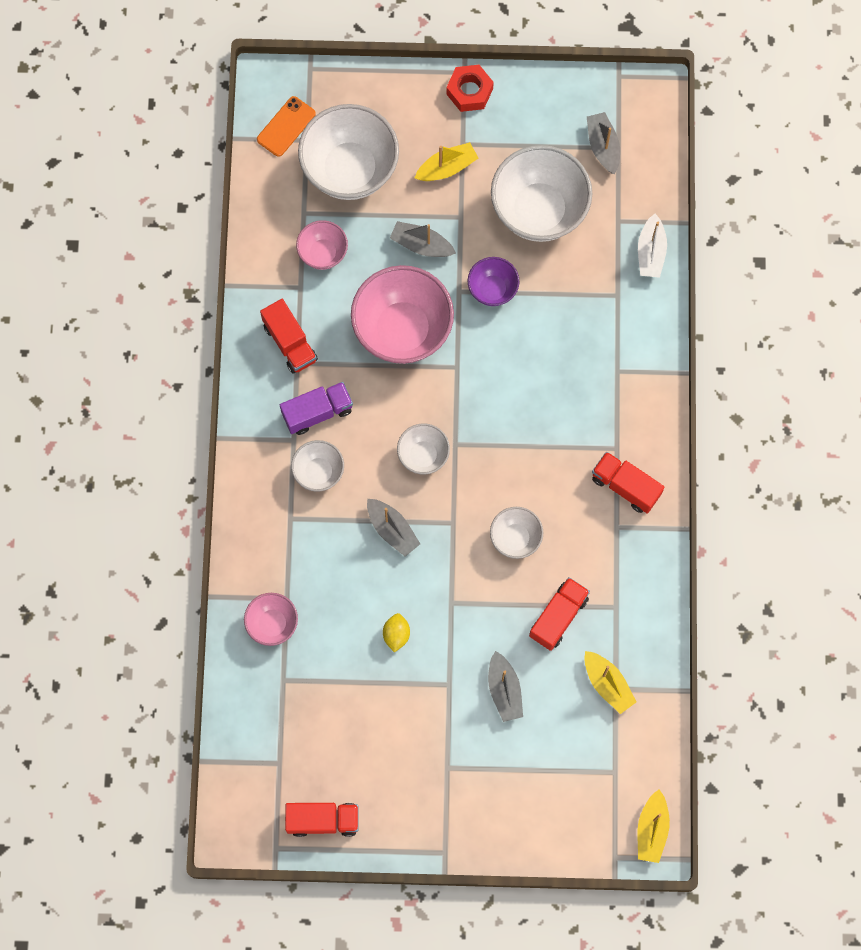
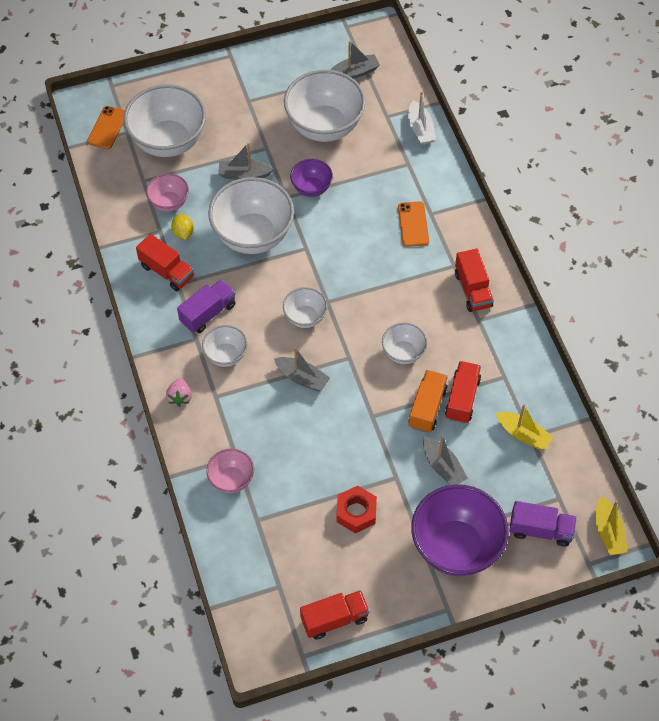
camera: 20 degrees left, 15 degrees down
pink bowl [351,265,454,364] -> white bowl [208,177,294,254]
yellow lemon [383,613,410,652] -> yellow lemon moved to [171,214,194,240]
yellow boat [415,142,479,181] -> none
red nut [446,65,494,112] -> red nut moved to [336,486,377,533]
grey boat [587,112,620,174] -> grey boat turned 105 degrees clockwise [330,41,380,79]
red truck [592,452,665,514] -> red truck turned 120 degrees counterclockwise [455,248,494,312]
none -> pink strawberry [166,378,192,407]
none -> orange phone [398,201,429,247]
none -> orange truck [409,370,448,433]
none -> purple bowl [411,484,509,576]
none -> purple truck [509,501,577,547]

